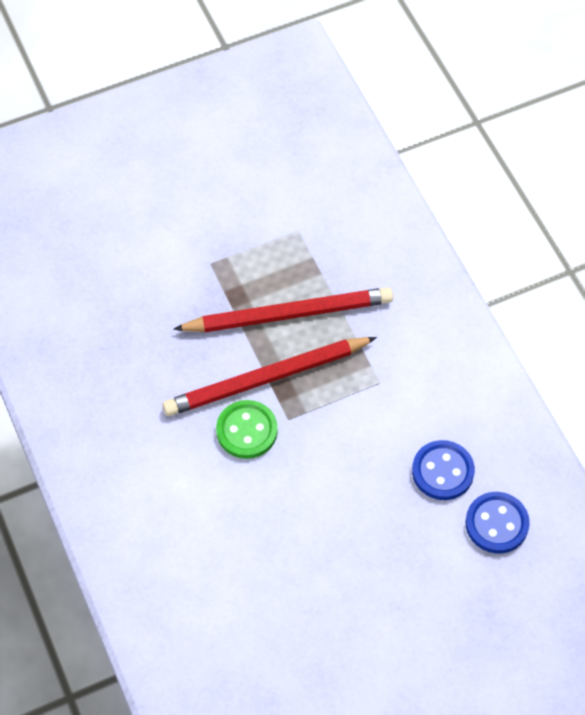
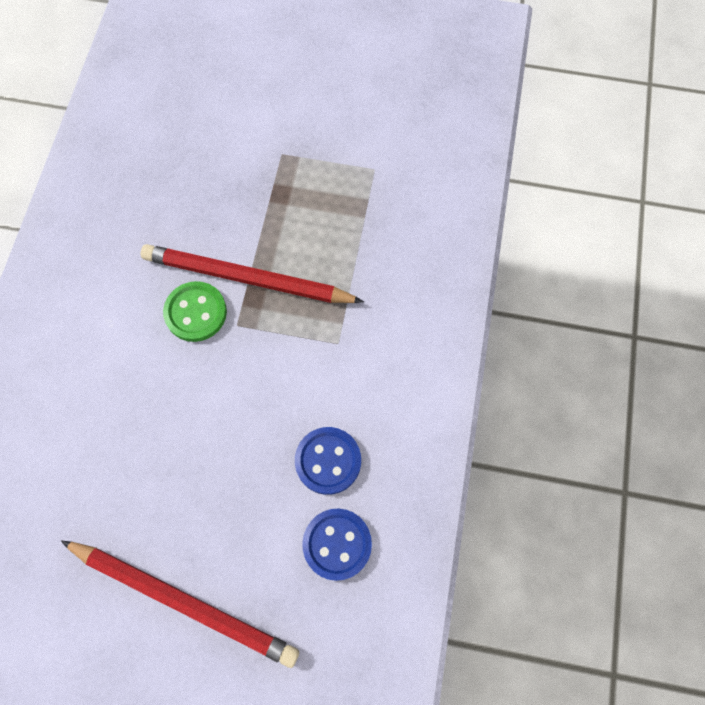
camera: 35 degrees right, 10 degrees up
red pencil [173,287,393,332] -> red pencil moved to [61,541,299,668]

